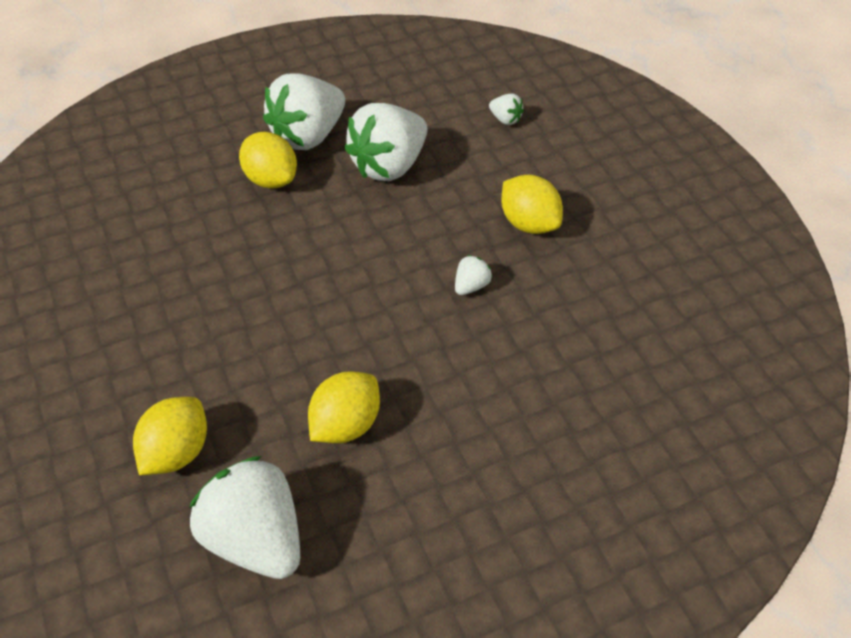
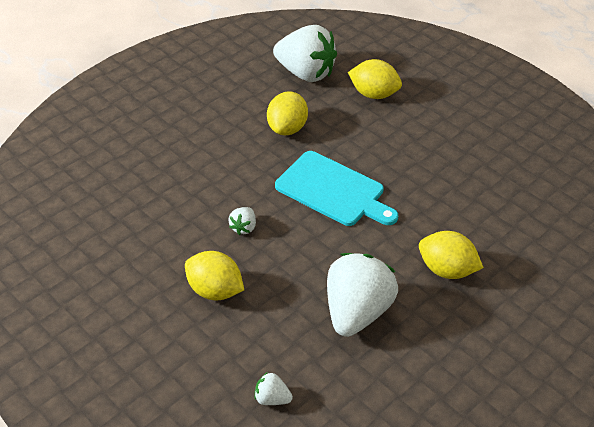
camera: 160 degrees right, 5 degrees down
yellow lemon [133,397,207,475] -> yellow lemon turned 75 degrees counterclockwise [348,59,402,99]
white strawberry [263,73,345,150] -> none
none -> turquoise cutting board [275,151,398,226]

